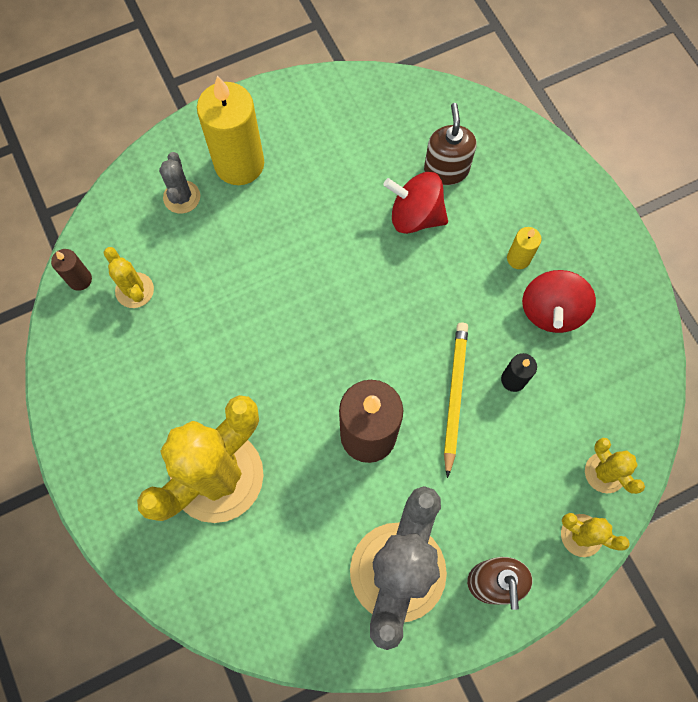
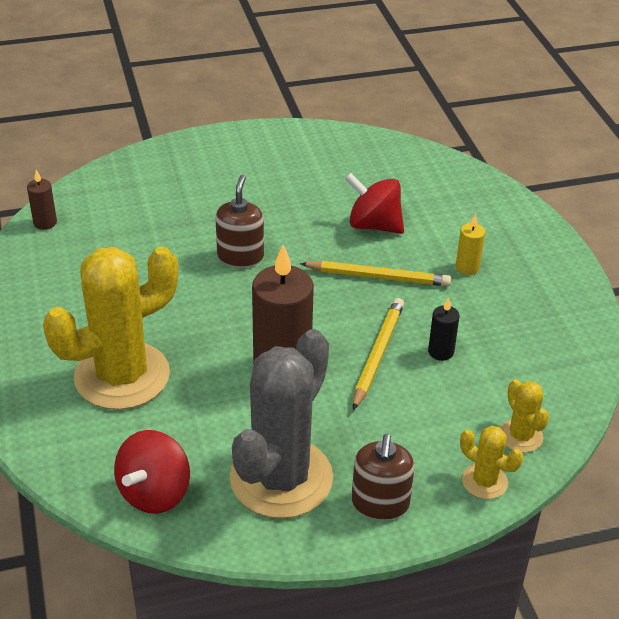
camera: 10 degrees right, 30 degrees down
yellow cactus [104,247,154,308] -> none
grey cactus [159,152,200,214] -> none
yellow candle [197,75,264,185] -> none
brown soap dispenser [424,103,476,185] -> brown soap dispenser moved to [216,175,264,268]
red spinning top [522,270,596,333] -> red spinning top moved to [114,430,190,514]
none -> yellow pencil [300,261,451,286]

